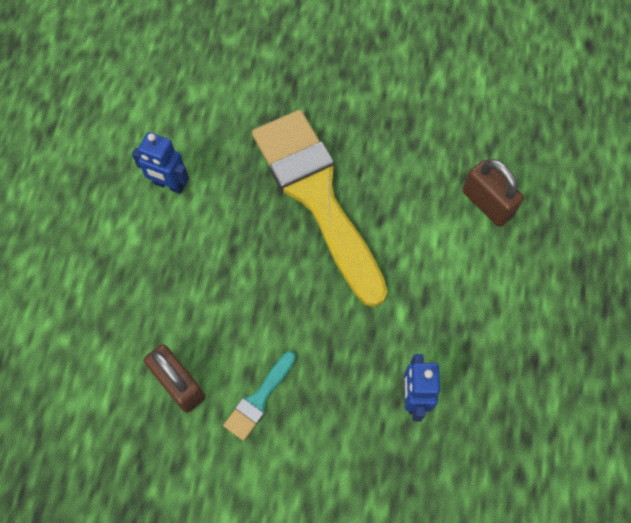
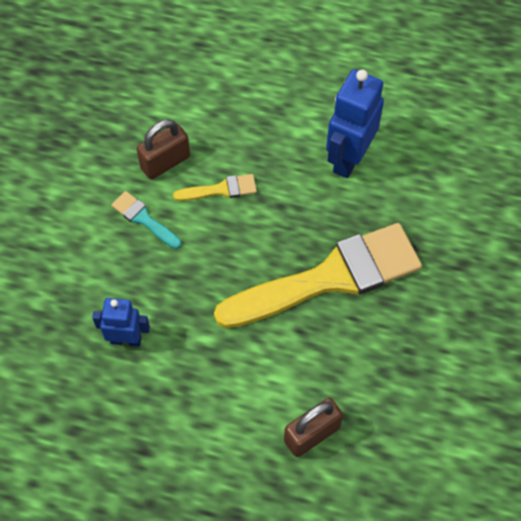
camera: 95 degrees right, 5 degrees down
blue robot [132,132,189,194] -> blue robot [326,69,384,178], size x1.64
none -> yellow brush [173,174,257,201]

